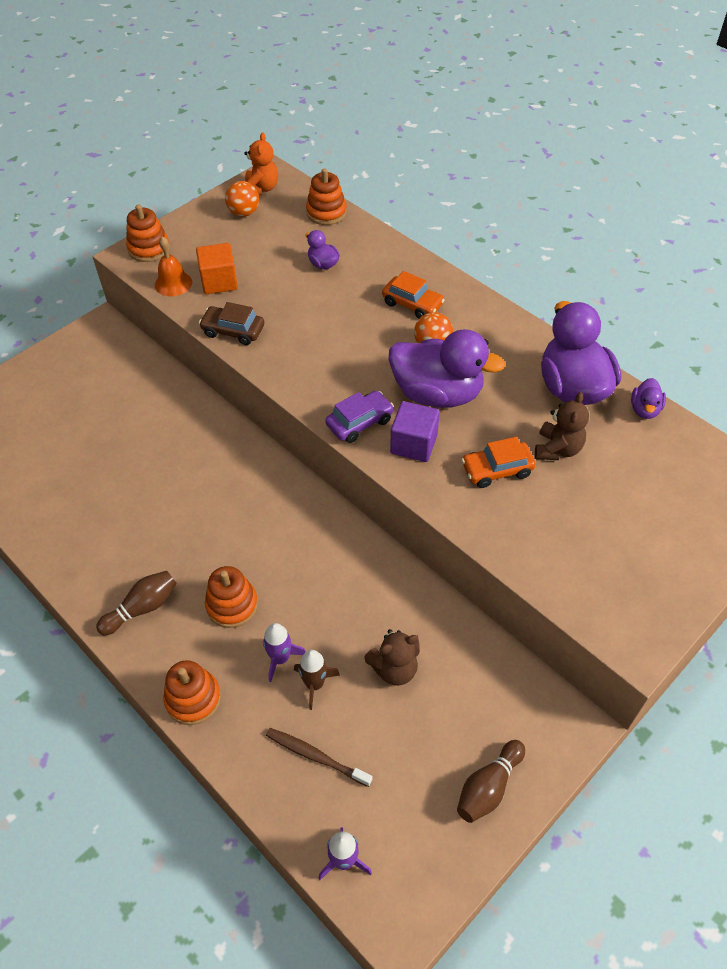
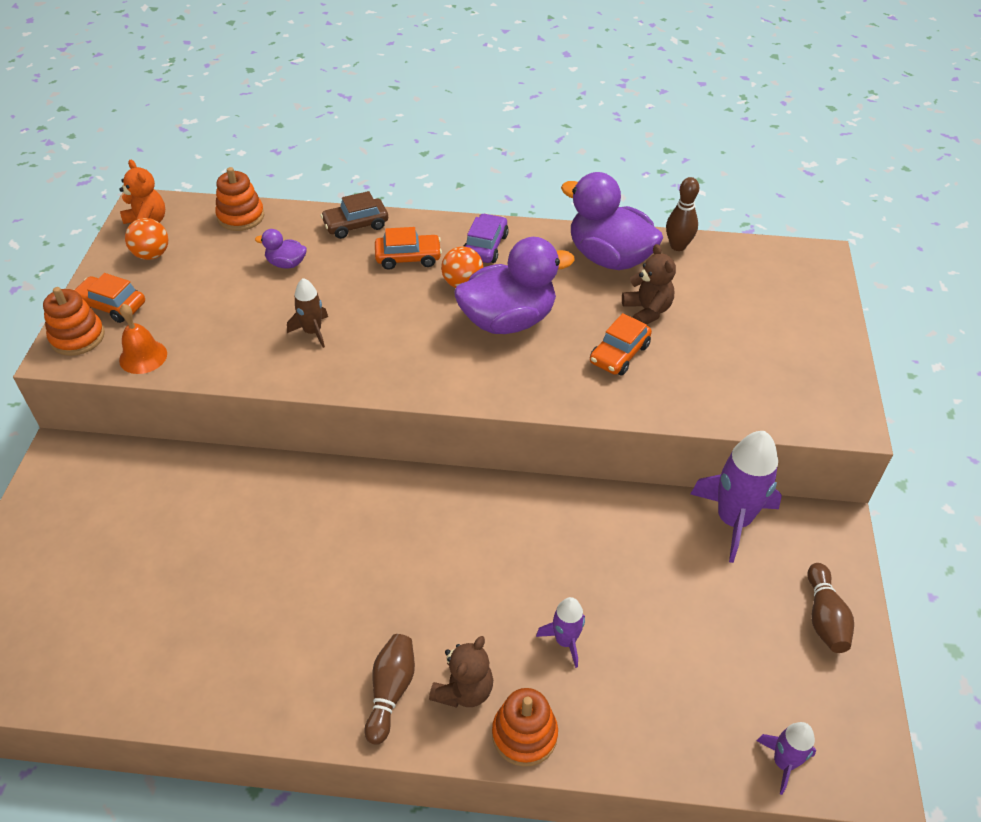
camera: 40 degrees left, 5 degrees down
orange cube [196,243,238,294] -> none
brown car [199,302,264,345] -> brown car moved to [320,191,388,239]
orange stacking toy [205,566,258,628] -> none
brown toothbrush [266,728,373,787] -> none
brown rocket [294,650,340,710] -> brown rocket moved to [287,278,328,348]
purple car [325,391,394,443] -> purple car moved to [464,213,509,263]
brown teddy bear [365,629,420,686] -> brown teddy bear moved to [429,636,493,708]
purple cube [390,401,440,462] -> none
purple duck [631,378,666,419] -> brown bowling pin [666,177,699,251]
none -> orange car [74,273,145,323]
none -> purple rocket [691,431,782,563]

